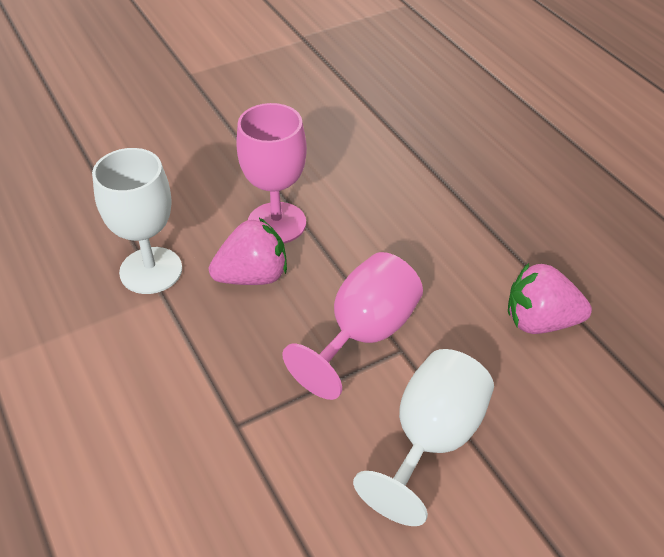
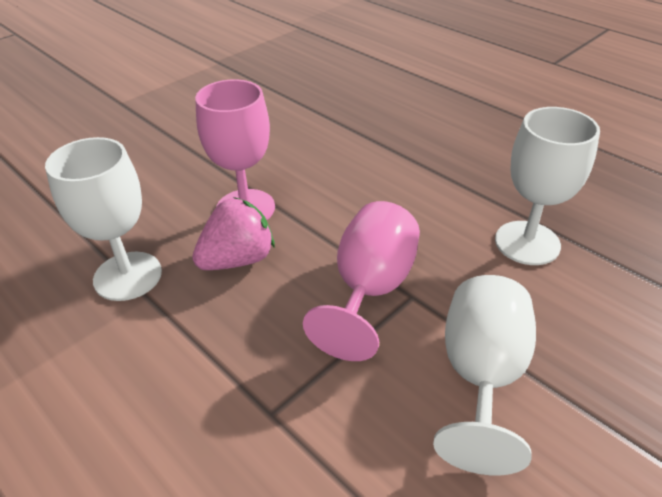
camera: 15 degrees left, 5 degrees down
pink strawberry [508,263,592,334] -> white goblet [495,107,600,265]

